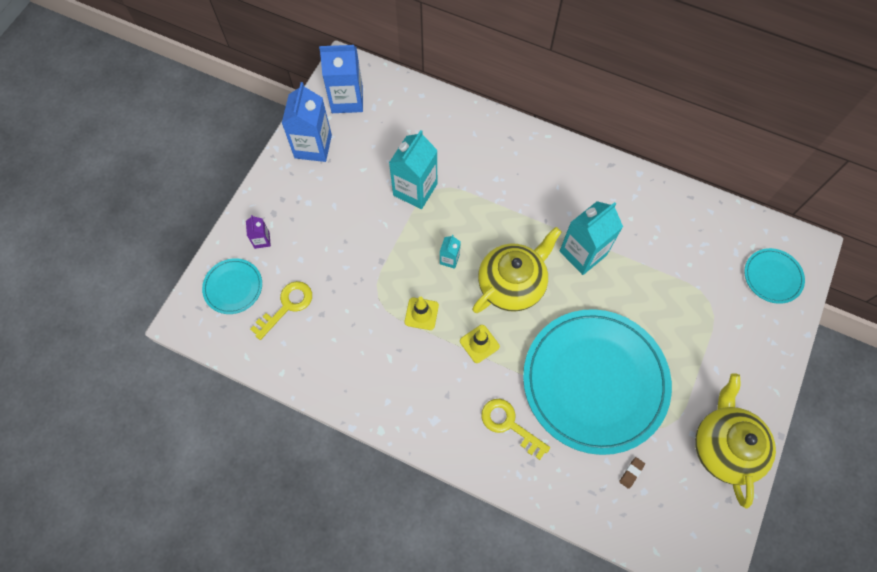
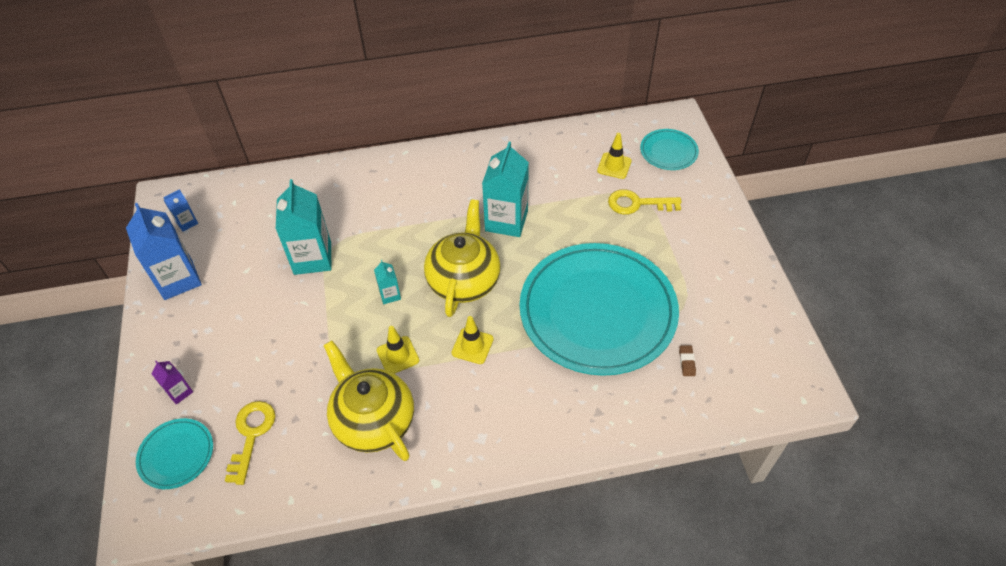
camera: 35 degrees left, 15 degrees down
blue carton [319,45,363,113] -> blue carton [163,189,198,232], size x0.47
yellow key [481,399,550,460] -> yellow key moved to [608,189,682,215]
yellow teapot [695,373,776,508] -> yellow teapot moved to [323,341,414,461]
none -> yellow traffic cone [597,133,632,179]

